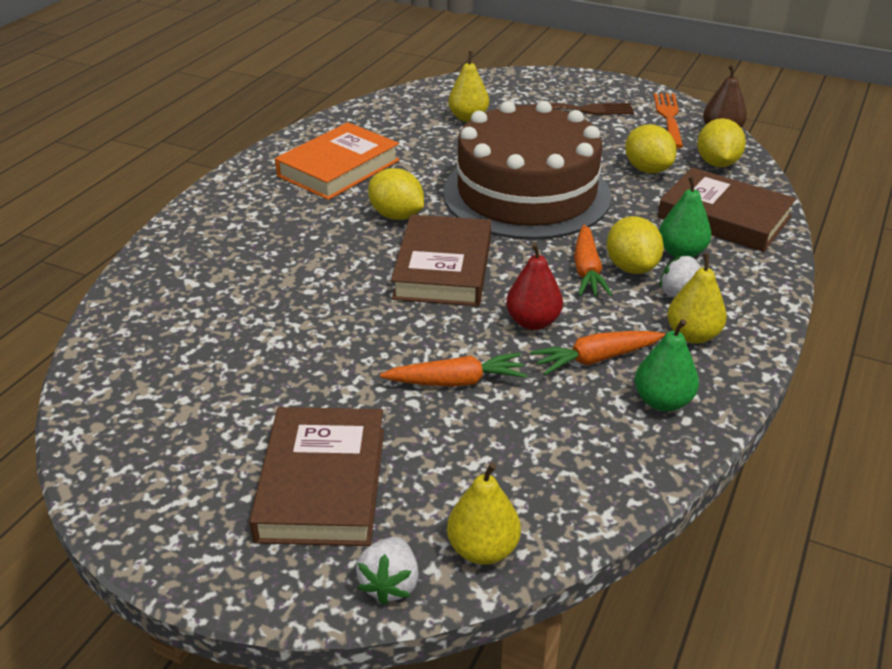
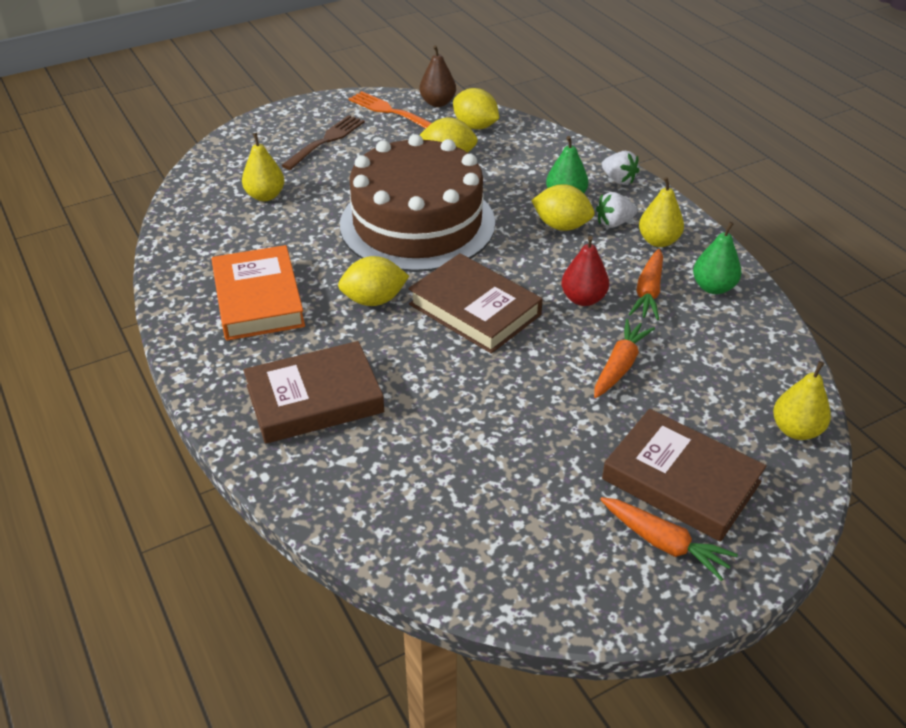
camera: 55 degrees left, 5 degrees up
white strawberry [356,537,419,605] -> white strawberry moved to [602,151,640,185]
orange carrot [574,224,612,296] -> orange carrot moved to [600,497,738,581]
brown book [658,168,796,252] -> brown book moved to [243,341,384,444]

